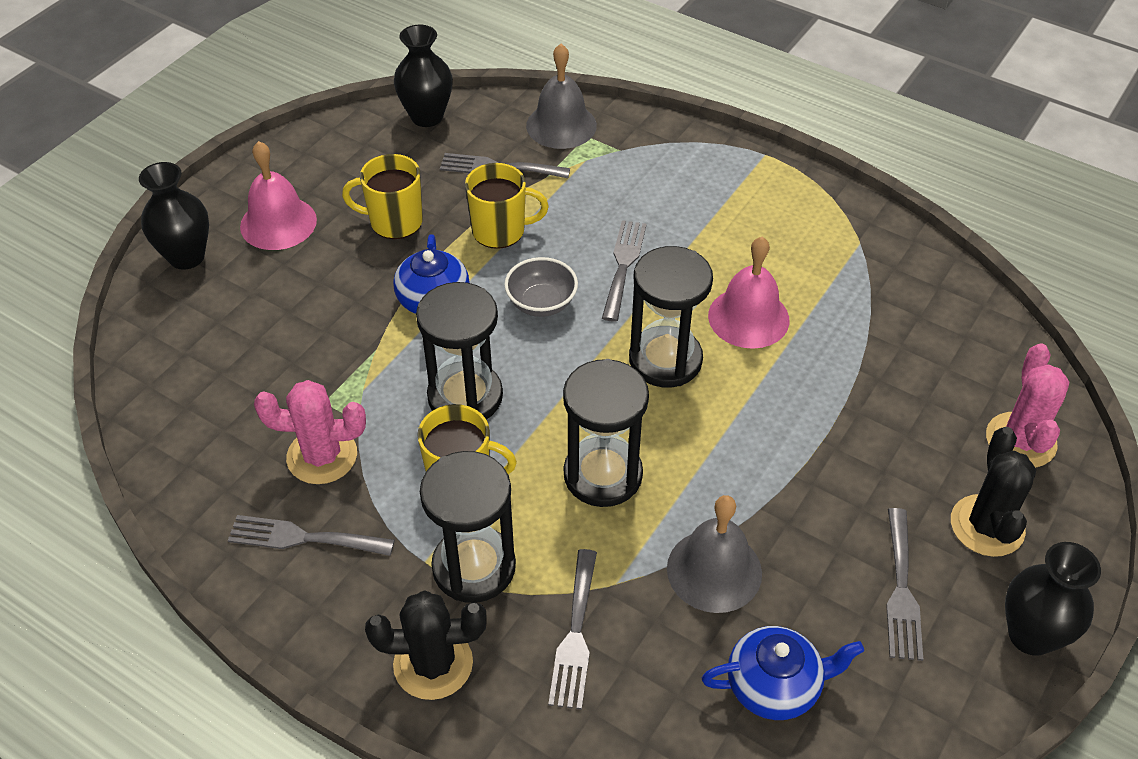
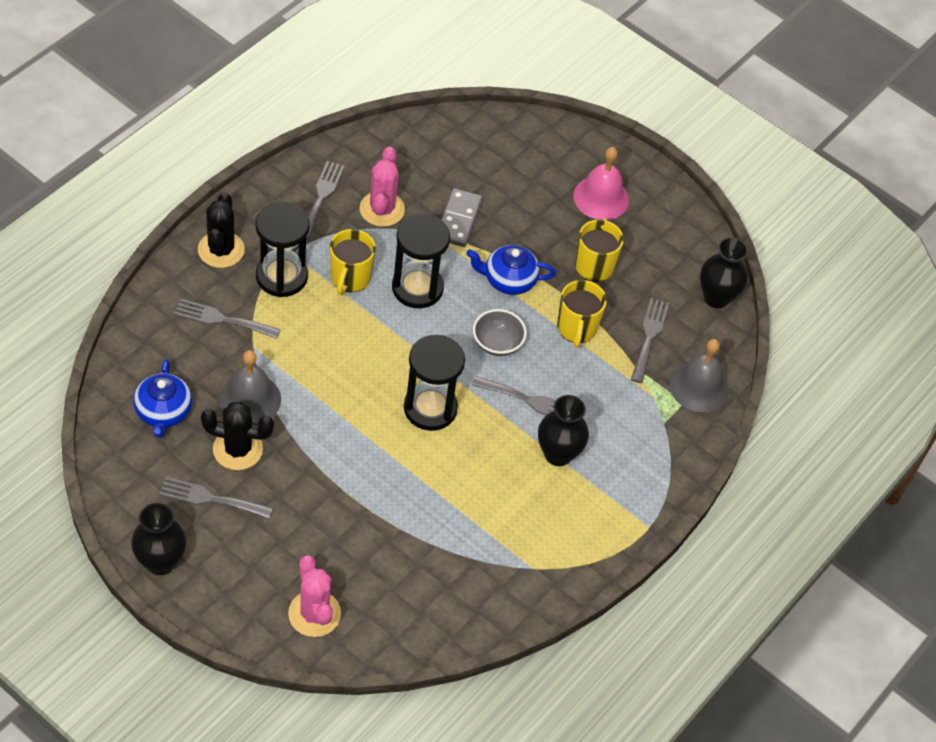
camera: 90 degrees right, 5 degrees up
black vase [139,162,209,270] -> black vase moved to [538,395,589,466]
black hourglass [563,359,649,507] -> none
pink bell [708,237,789,349] -> none
black cactus [951,427,1036,557] -> black cactus moved to [201,402,274,470]
pink cactus [986,343,1069,468] -> pink cactus turned 60 degrees clockwise [288,555,341,637]
none -> grey domino [441,188,483,247]

